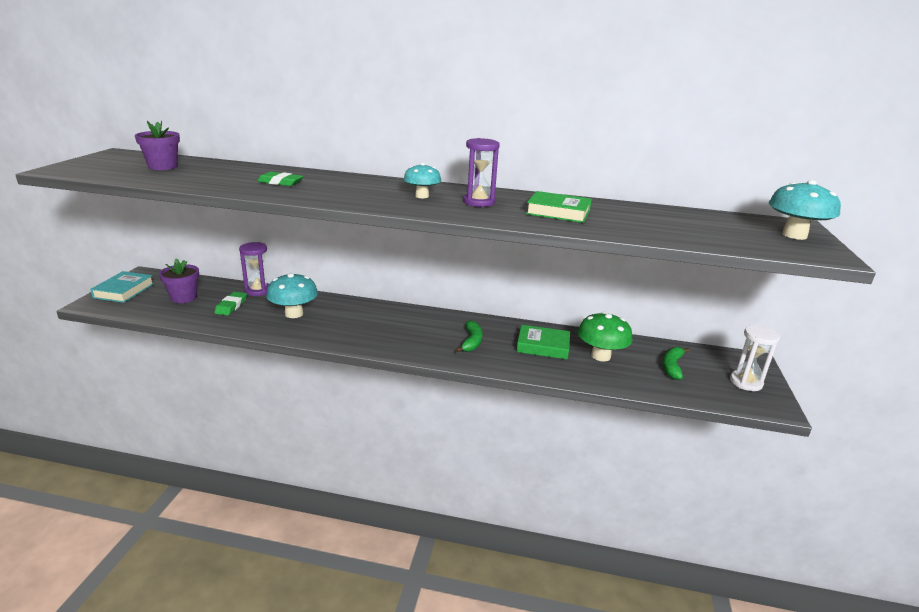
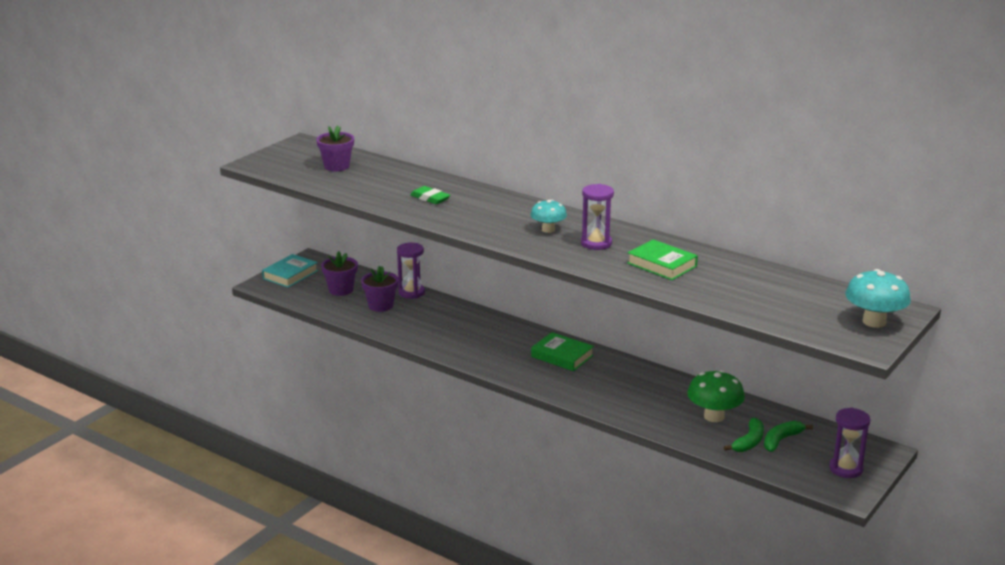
camera: 25 degrees right, 0 degrees up
green eraser [214,292,247,315] -> purple flower pot [361,266,398,312]
turquoise mushroom [266,273,318,318] -> none
green banana [455,320,482,352] -> green banana moved to [724,418,764,452]
green book [516,325,570,359] -> green book moved to [531,332,594,371]
white hourglass [730,325,780,391] -> purple hourglass [829,408,870,478]

